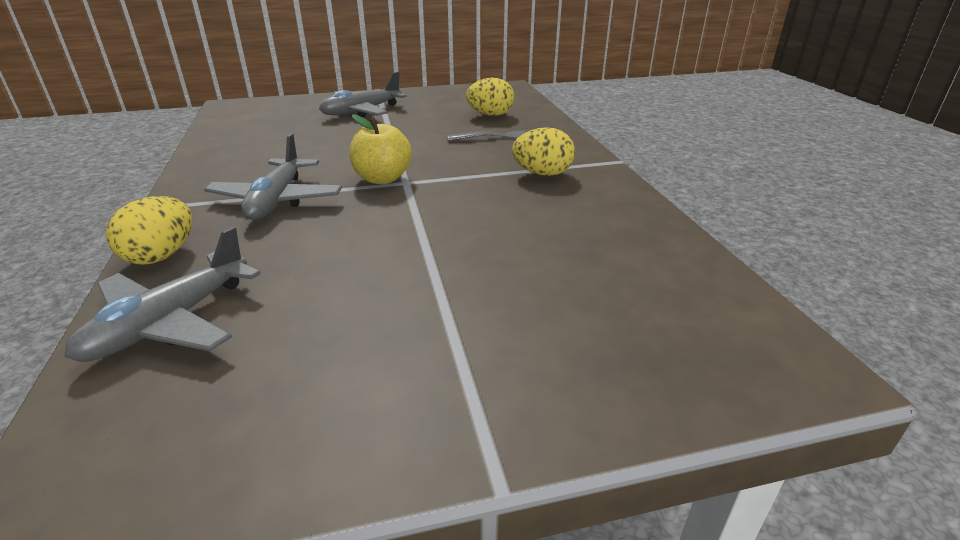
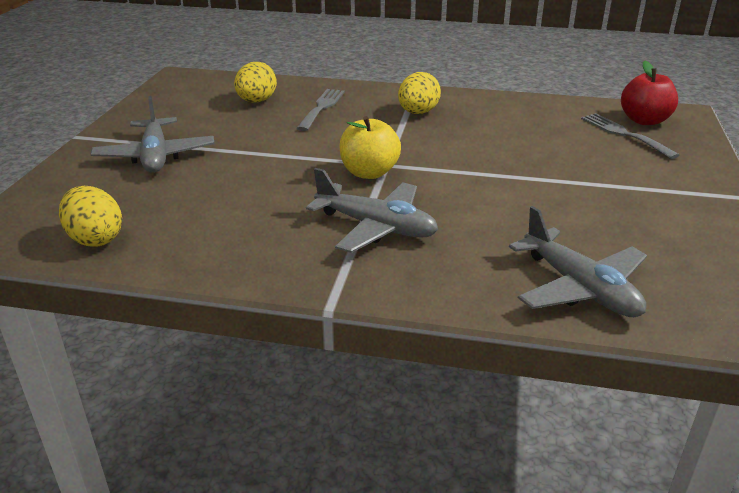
camera: 65 degrees left, 0 degrees up
yellow egg [106,196,192,265] -> yellow egg moved to [59,186,122,247]
none -> grey fork [581,113,679,159]
none -> red apple [621,61,678,125]

